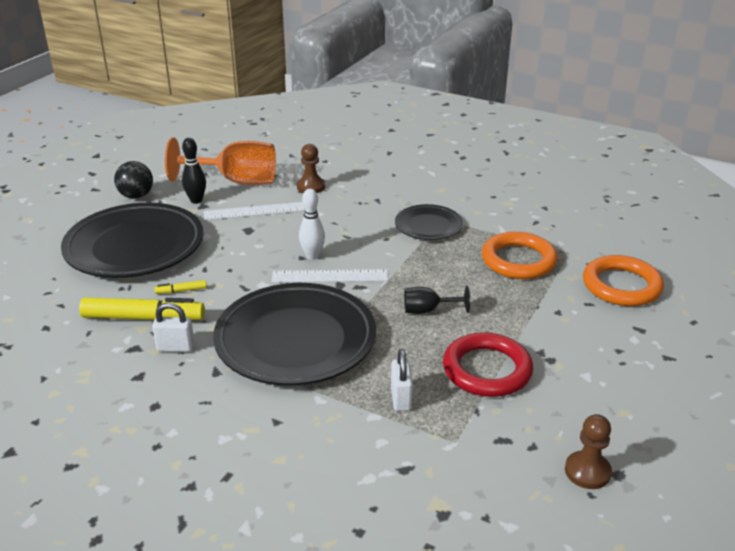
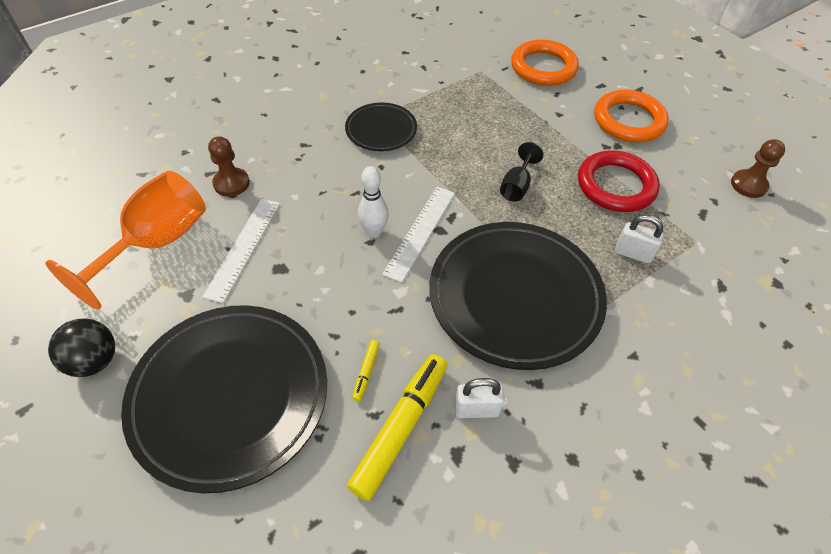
camera: 65 degrees left, 20 degrees up
white padlock [152,302,195,352] -> white padlock turned 60 degrees clockwise [455,378,505,418]
black bowling pin [182,138,206,204] -> none
orange ring [482,232,558,279] -> orange ring moved to [594,90,669,142]

